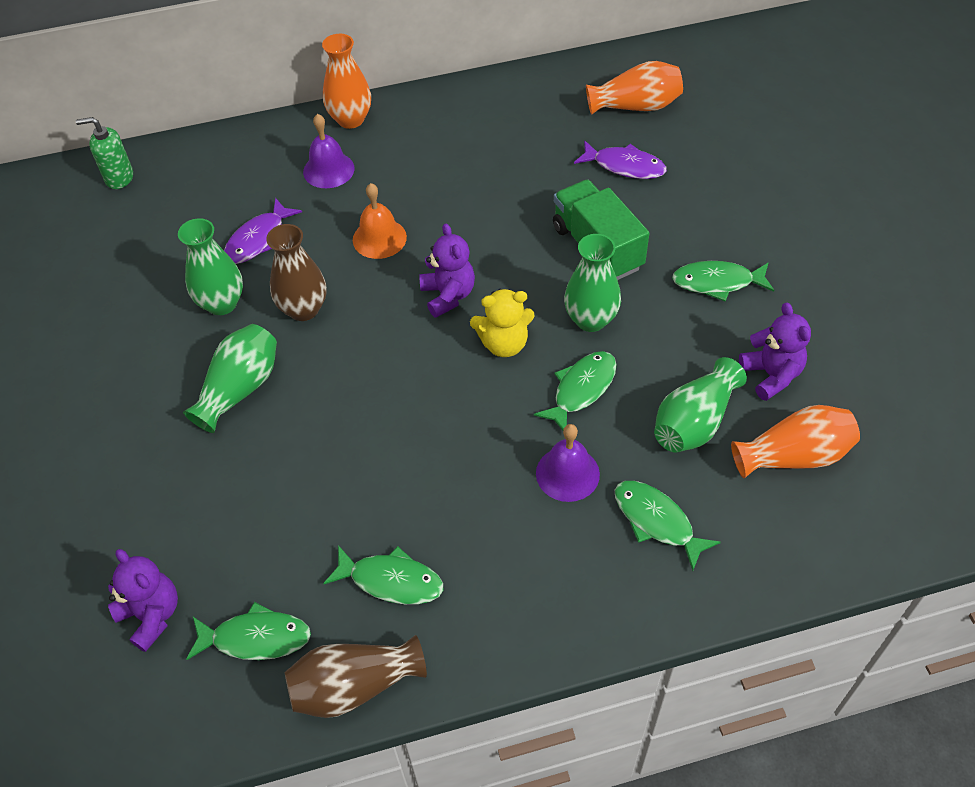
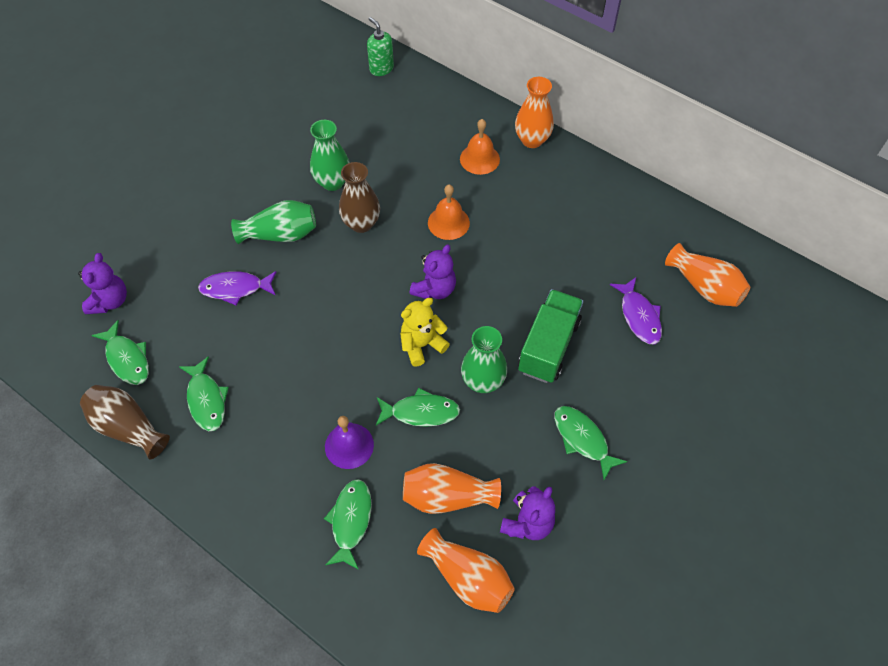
camera: 50 degrees right, 5 degrees up
purple fish [224,198,302,264] -> purple fish moved to [198,271,276,305]
purple bell [303,114,355,188] -> orange bell [460,119,500,175]
yellow teddy bear [470,289,535,357] -> yellow teddy bear turned 105 degrees clockwise [400,298,450,367]
green vase [654,357,747,453] -> orange vase [403,463,501,514]

